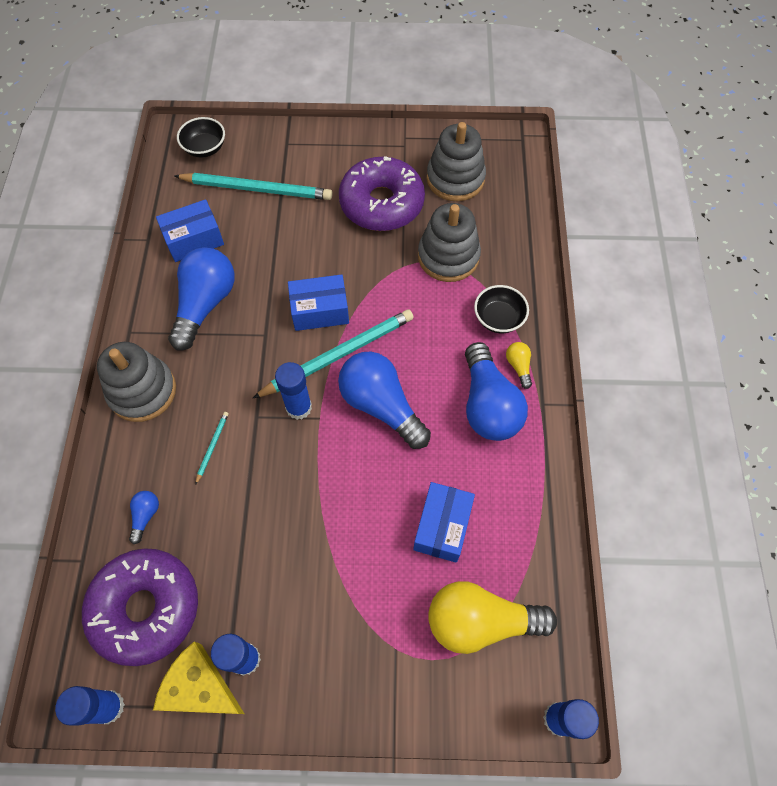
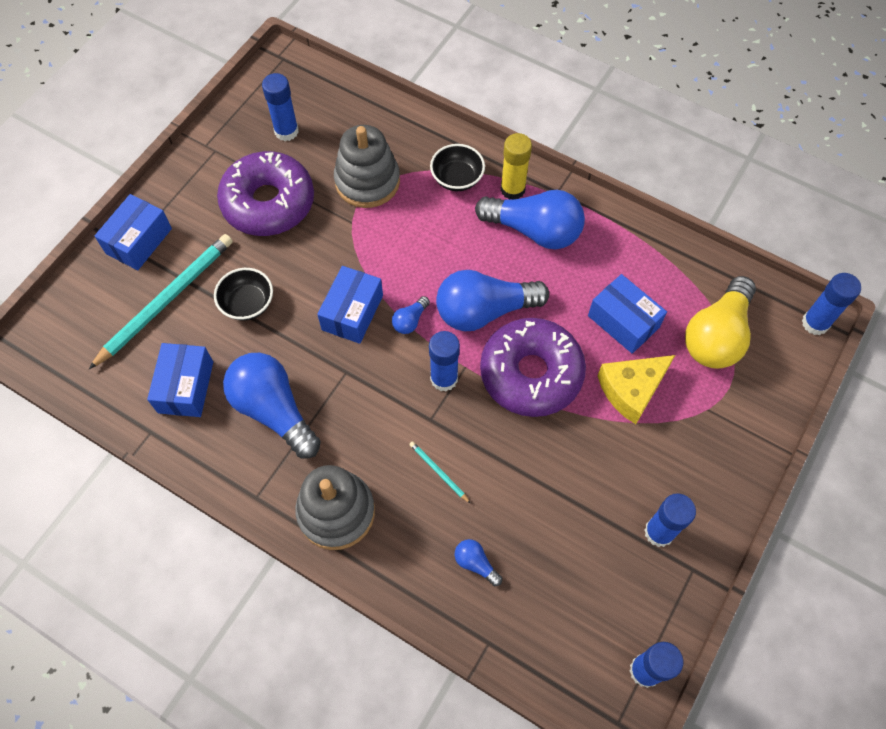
camera: 60 degrees left, 0 degrees up
purple donut [82,548,198,666] -> purple donut moved to [480,318,586,417]
yellow cheese [153,642,244,714] -> yellow cheese moved to [597,355,675,424]
black bowl [177,117,225,158] -> black bowl moved to [214,268,273,320]
turquoise pencil [253,309,414,398] -> blue light bulb [392,296,430,334]
grey stacking toy [427,122,486,201] -> blue glue stick [262,73,299,141]
yellow light bulb [506,342,532,389] -> yellow glue stick [500,133,532,199]
none -> blue box [94,194,172,270]

